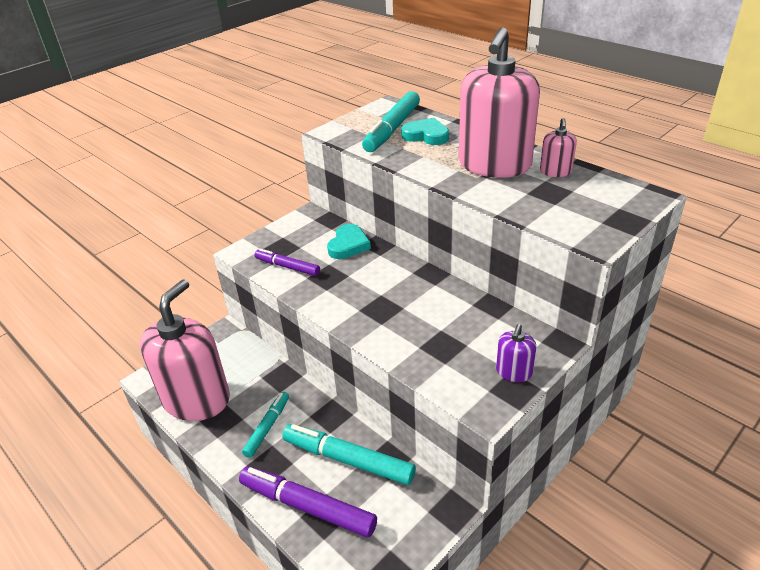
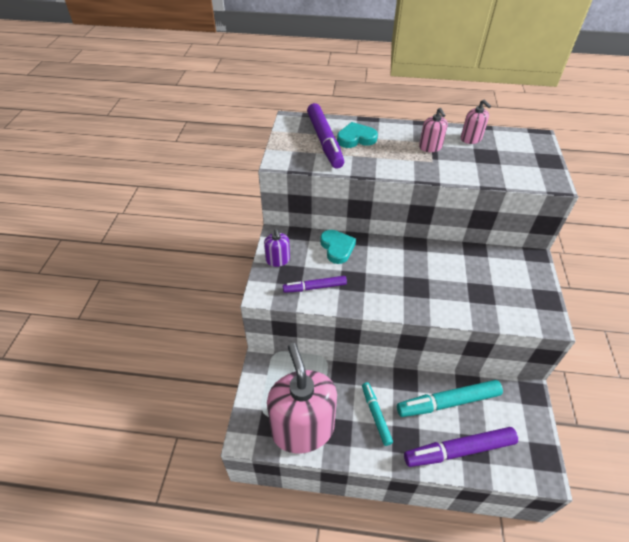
camera: 40 degrees left, 10 degrees up
turquoise marker [362,91,420,152] -> purple marker [307,103,344,169]
pink soap dispenser [459,27,540,178] -> pink soap dispenser [419,108,448,152], size x0.42
purple soap dispenser [496,324,536,382] -> purple soap dispenser moved to [264,229,290,267]

